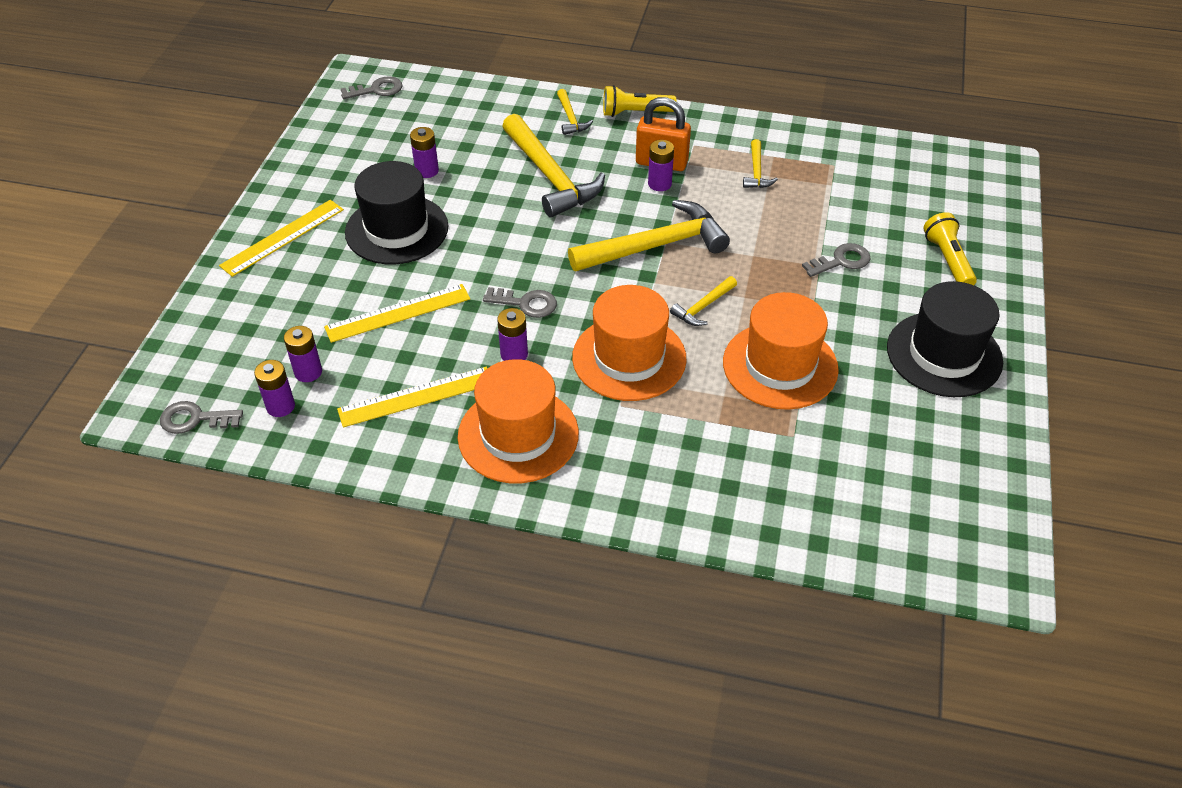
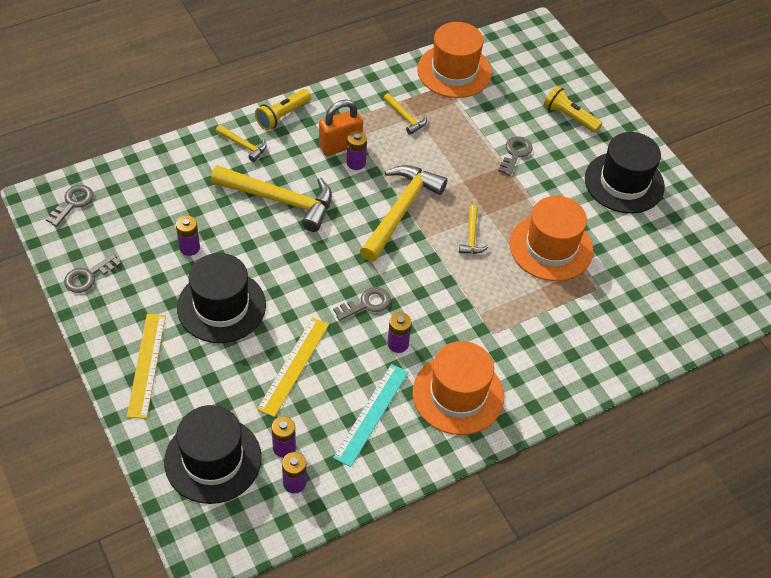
camera: 45 degrees left, 5 degrees up
grey key [160,401,243,434] -> grey key moved to [64,254,121,293]
yellow ruler [337,367,487,427] -> turquoise ruler [333,364,408,467]
orange hat [572,285,687,401] -> orange hat moved to [417,22,492,98]
none -> black hat [164,405,262,504]

